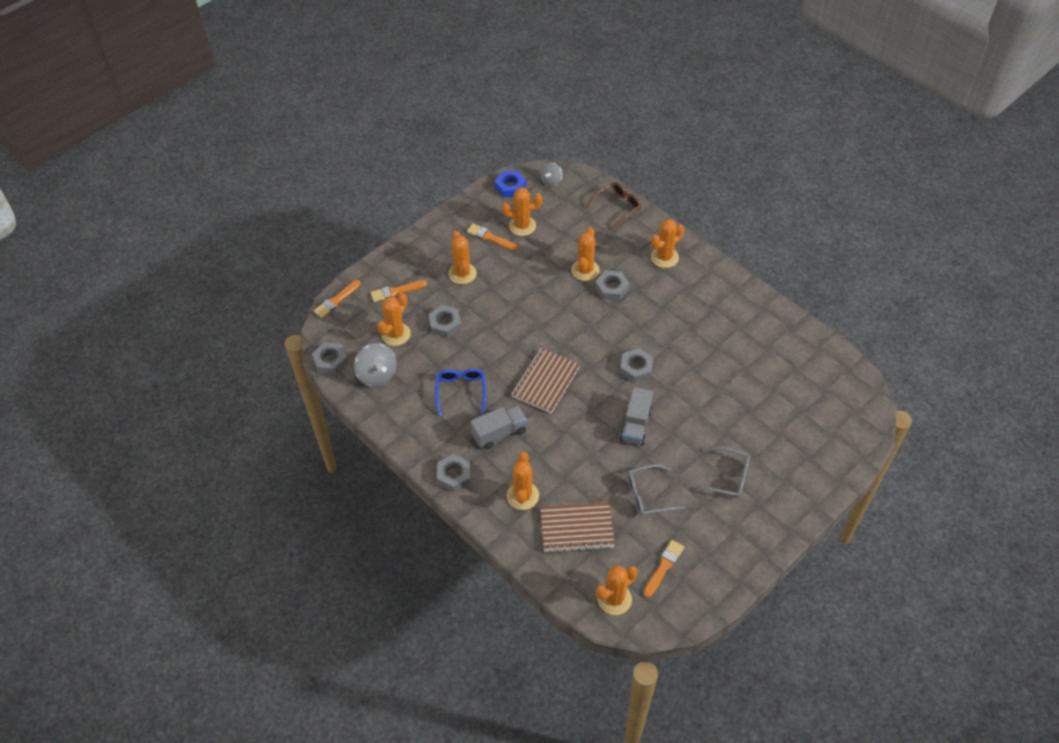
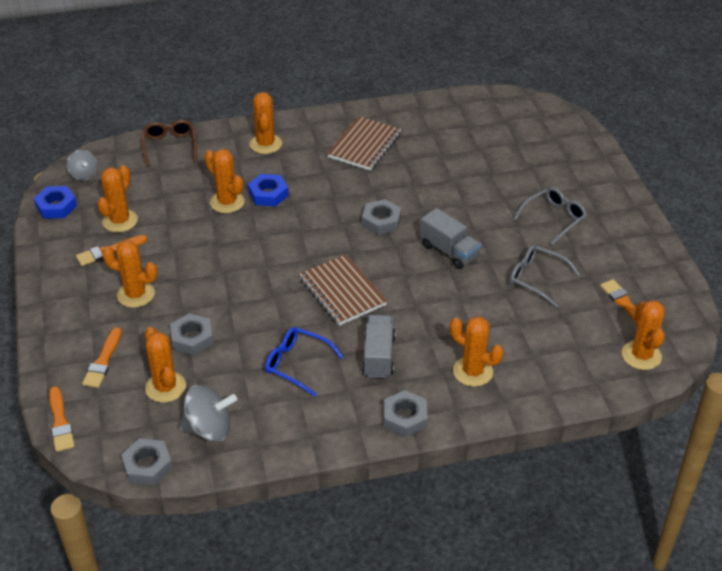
camera: 60 degrees left, 10 degrees down
brown notebook [540,502,615,553] -> brown notebook moved to [327,116,401,171]
grey nut [595,271,630,300] -> blue nut [248,174,289,207]
grey glasses [627,464,685,516] -> grey glasses turned 105 degrees clockwise [510,245,580,307]

